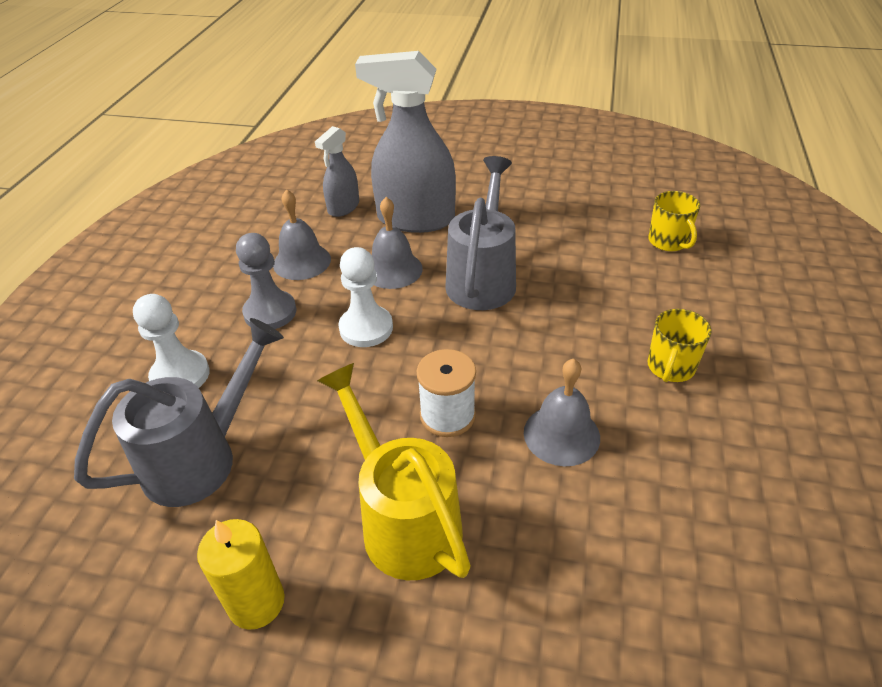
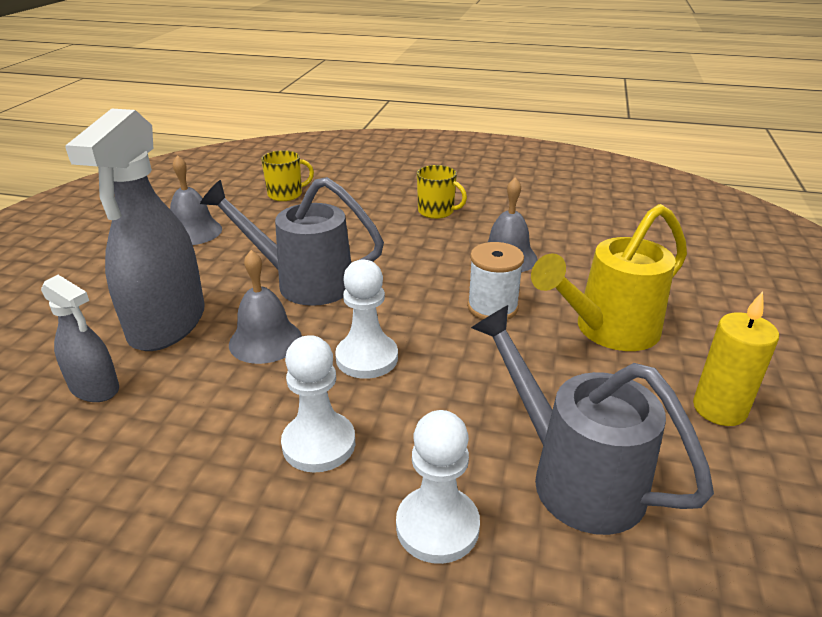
camera: 90 degrees left, 10 degrees down
grey pawn [236,233,296,329] -> white pawn [281,335,355,473]
grey bell [273,189,331,280] -> grey bell moved to [170,155,222,245]

